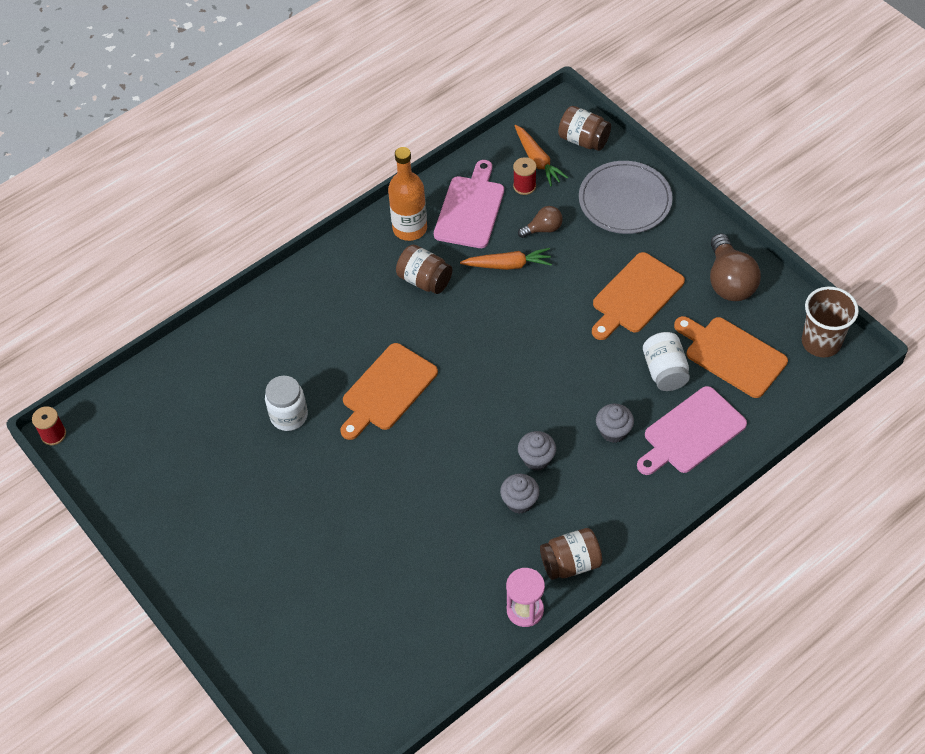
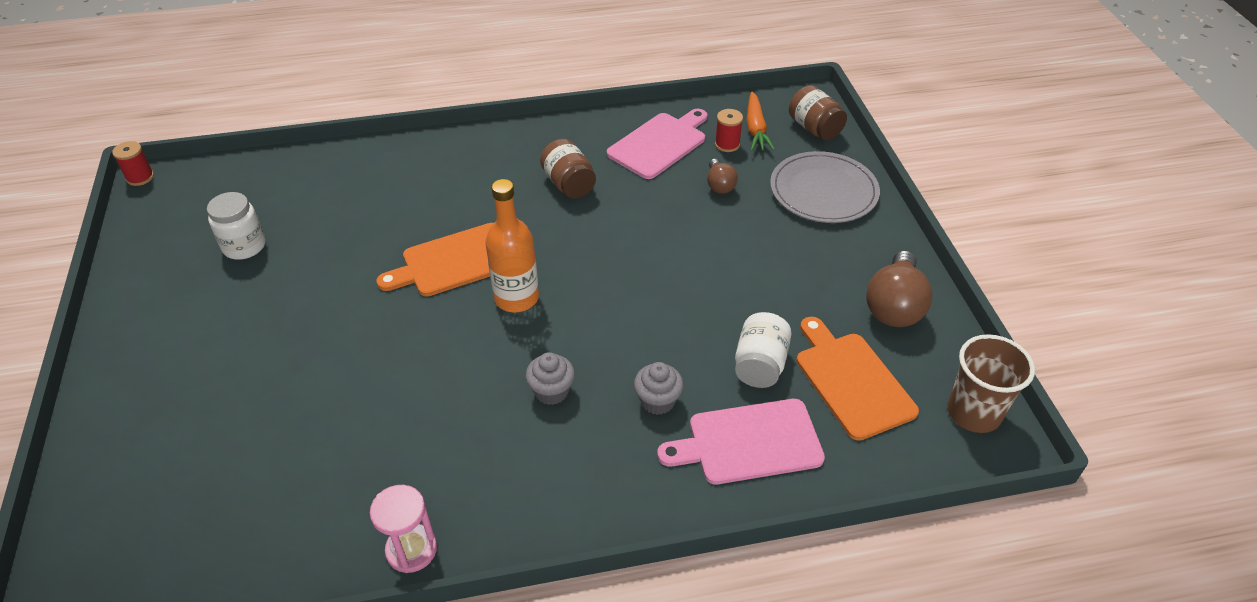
camera: 25 degrees right, 10 degrees down
white jar [265,376,308,431] -> white jar moved to [207,192,265,260]
orange bottle [388,147,427,241] -> orange bottle moved to [485,179,539,312]
orange carrot [460,248,552,270] -> none
grey cupcake [500,474,540,514] -> none
brown light bulb [518,206,563,238] -> brown light bulb turned 75 degrees clockwise [707,159,738,194]
brown jar [540,528,602,580] -> none
orange cutting board [592,252,685,340] -> none

